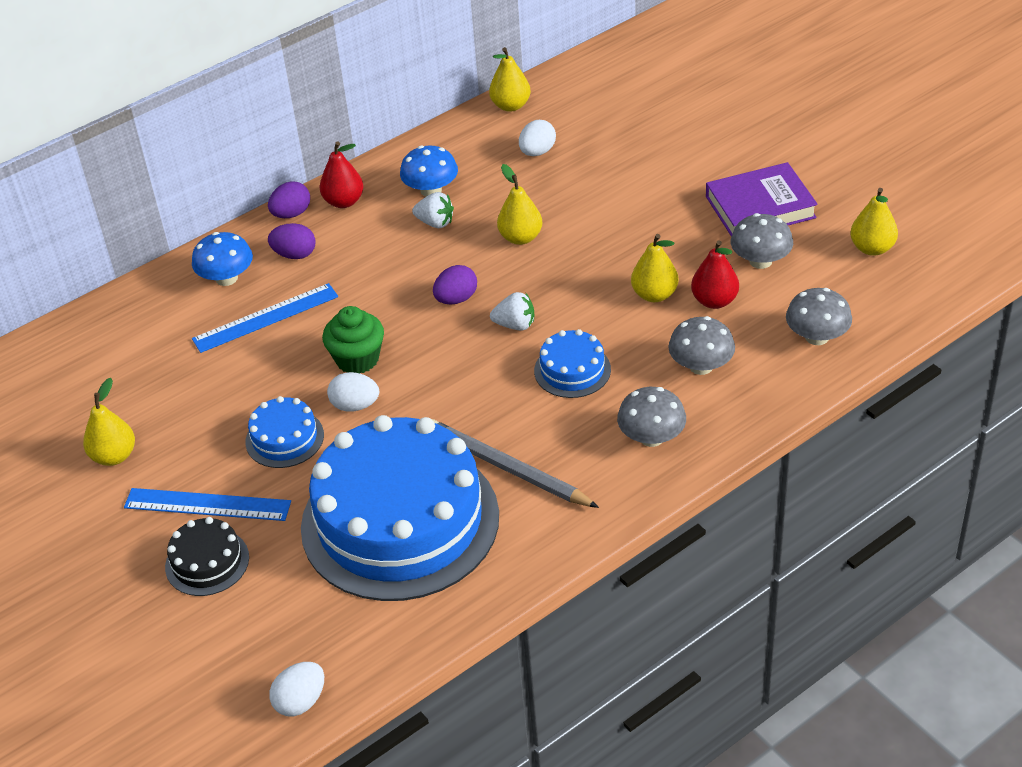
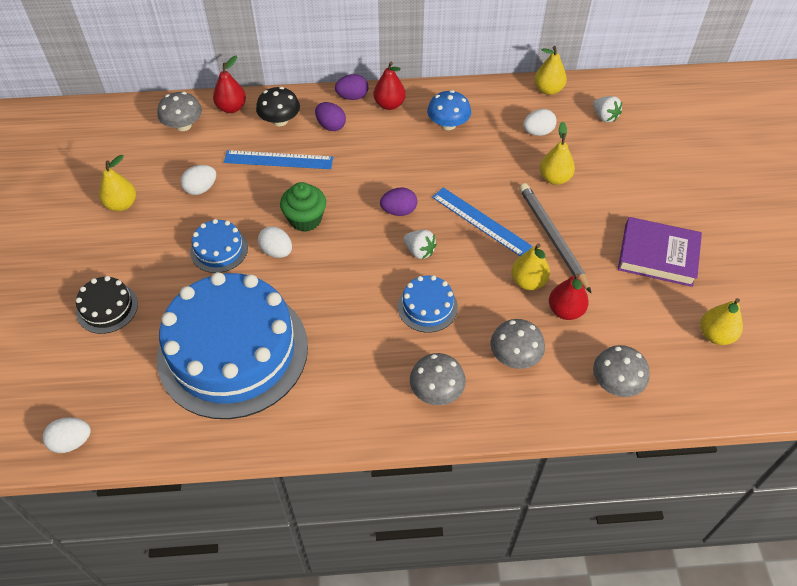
camera: 30 degrees right, 10 degrees up
blue ruler [124,488,291,521] -> blue ruler moved to [432,187,532,256]
blue mushroom [192,232,253,286] -> black mushroom [256,87,300,126]
white strawberry [412,192,454,228] -> white strawberry moved to [593,96,622,122]
grey pencil [432,419,599,508] -> grey pencil moved to [519,183,591,293]
yellow pear [497,164,542,245] -> yellow pear moved to [540,122,575,185]
grey mushroom [731,213,793,269] -> grey mushroom moved to [157,92,202,131]
none -> white egg [180,165,216,195]
none -> red pear [213,56,246,113]

